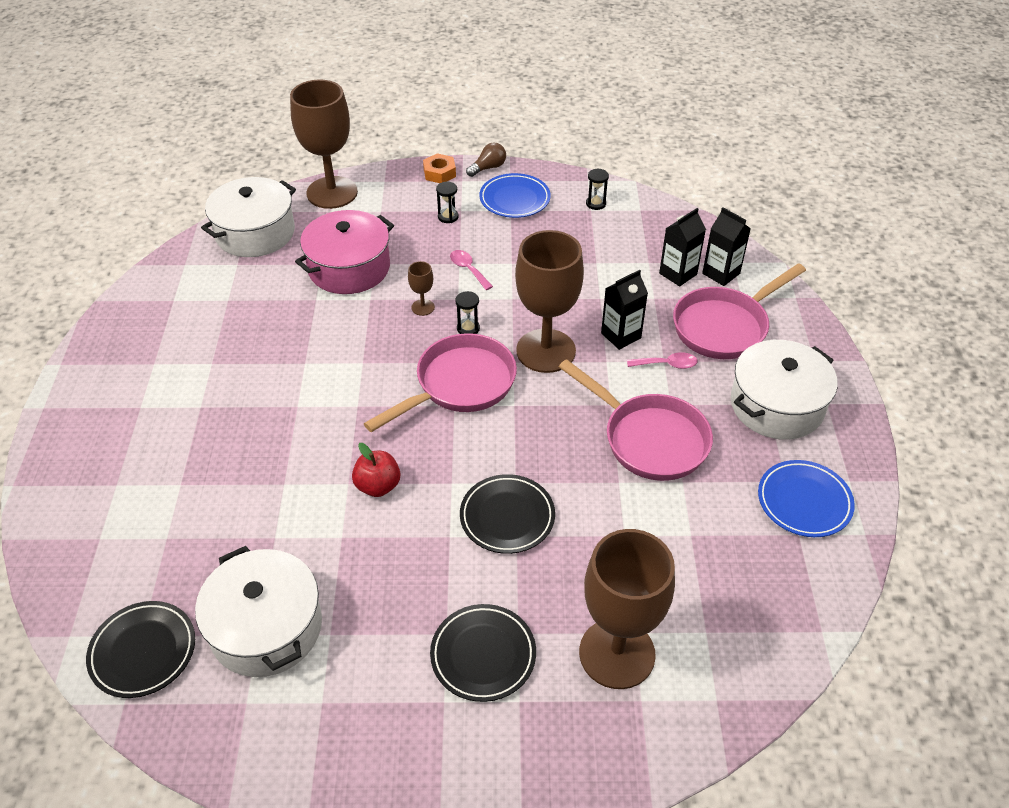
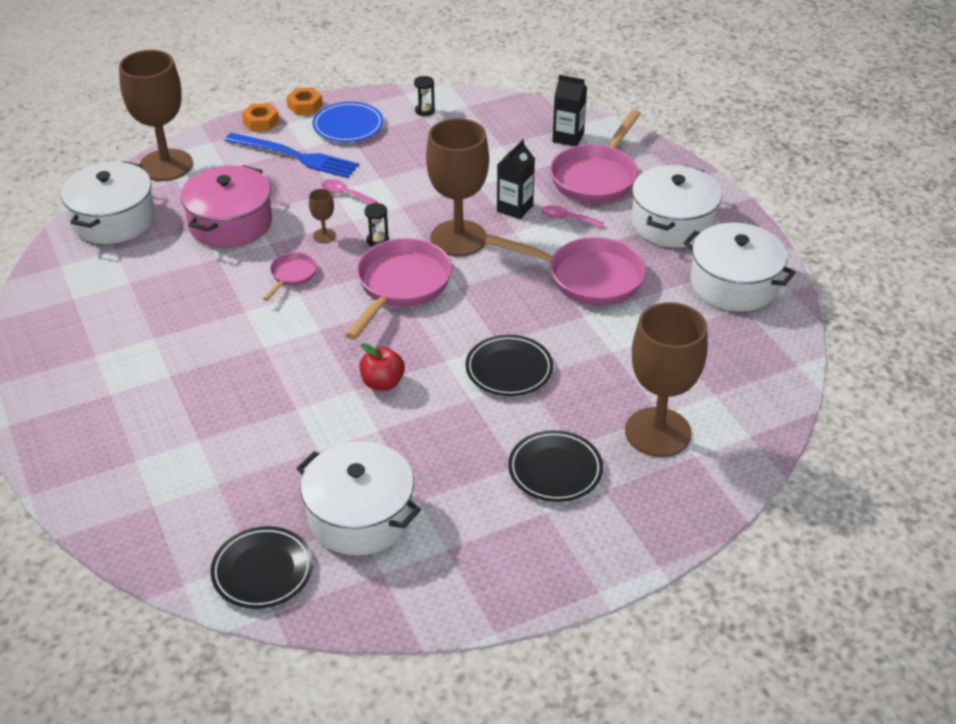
camera: 25 degrees left, 5 degrees down
black hourglass [436,182,459,223] -> blue fork [225,133,359,178]
brown light bulb [466,143,506,177] -> orange nut [286,88,323,115]
pink spoon [627,352,698,369] -> pink spoon turned 135 degrees counterclockwise [541,205,604,228]
black carton [659,208,706,287] -> none
blue plate [758,460,855,537] -> white pot [683,223,796,311]
none -> pink pan [263,252,317,301]

